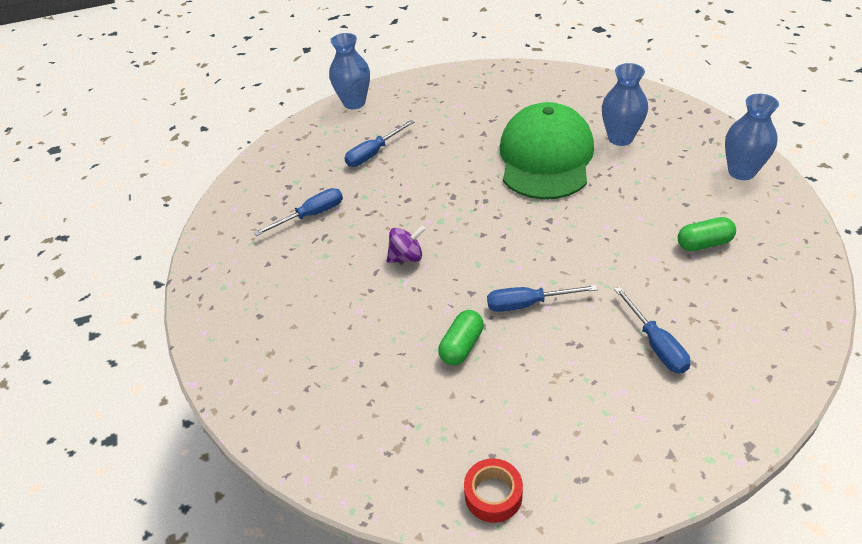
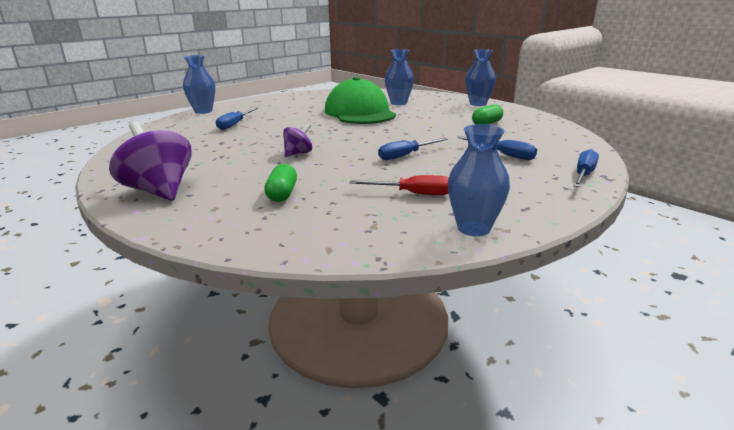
camera: 30 degrees left, 20 degrees down
blue screwdriver [254,188,343,236] -> blue screwdriver moved to [573,149,599,187]
green capsule [438,310,484,365] -> green capsule moved to [264,164,297,202]
red tape [464,458,523,523] -> blue vase [448,124,510,236]
none -> purple spinning top [109,121,192,201]
none -> red screwdriver [350,175,449,195]

